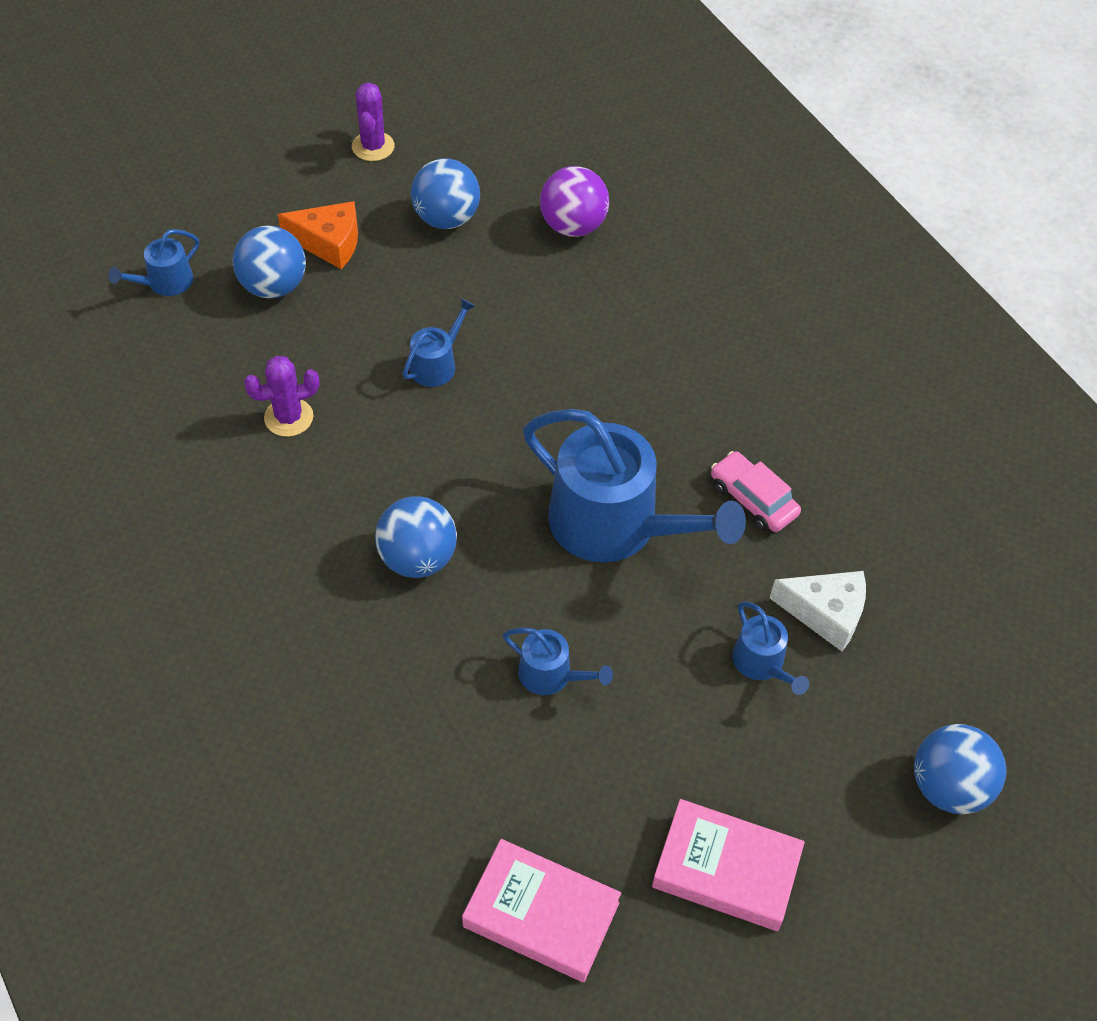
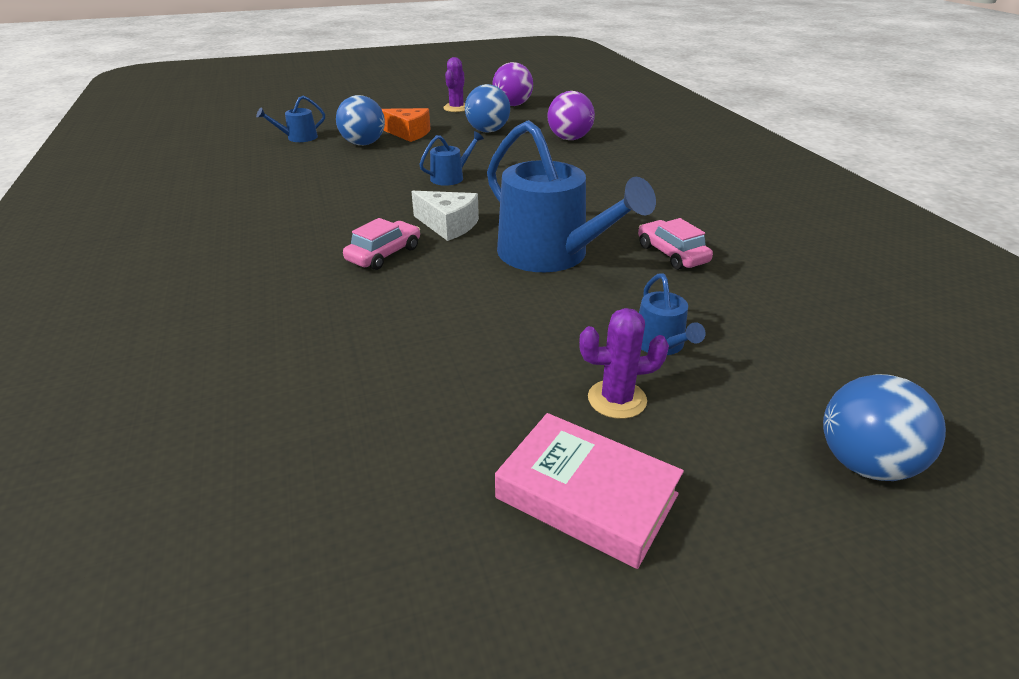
camera: 15 degrees right, 20 degrees down
purple cactus [244,356,319,437] -> purple cactus moved to [579,308,669,419]
blue ball [375,496,457,578] -> pink car [343,218,420,270]
pink book [462,839,621,982] -> none
blue watering can [503,628,613,695] -> none
white cheese [770,571,866,651] -> white cheese moved to [411,191,479,241]
none -> purple ball [493,62,533,106]

